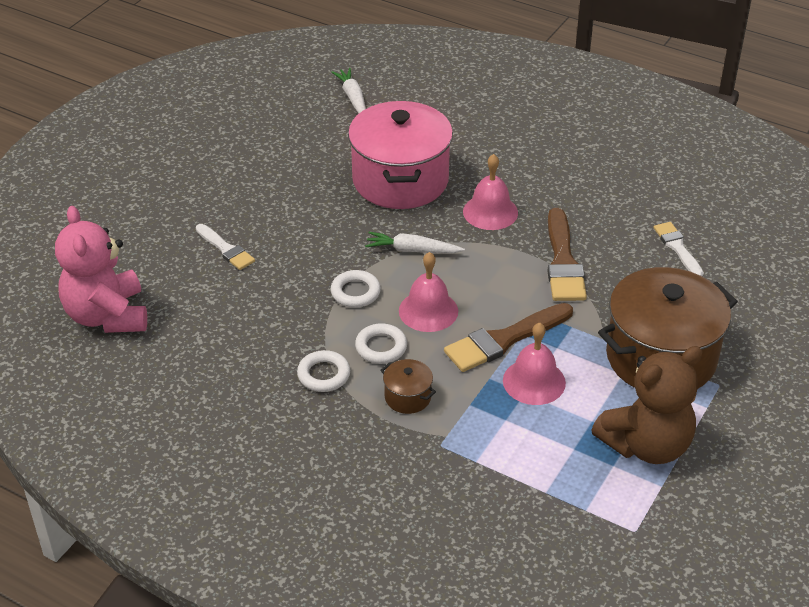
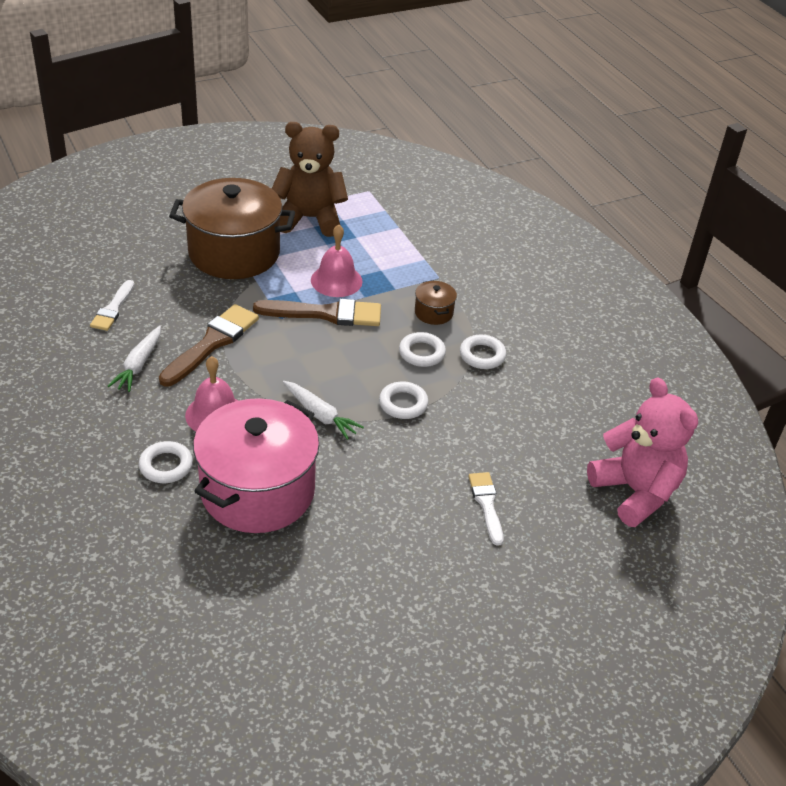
camera: 150 degrees left, 0 degrees up
pink teddy bear [55,206,147,333] -> pink teddy bear turned 45 degrees counterclockwise [587,377,698,527]
white carrot [332,68,366,113] -> white carrot moved to [108,326,161,392]
pink bell [399,252,458,332] -> none
none -> white ring [139,441,193,483]

